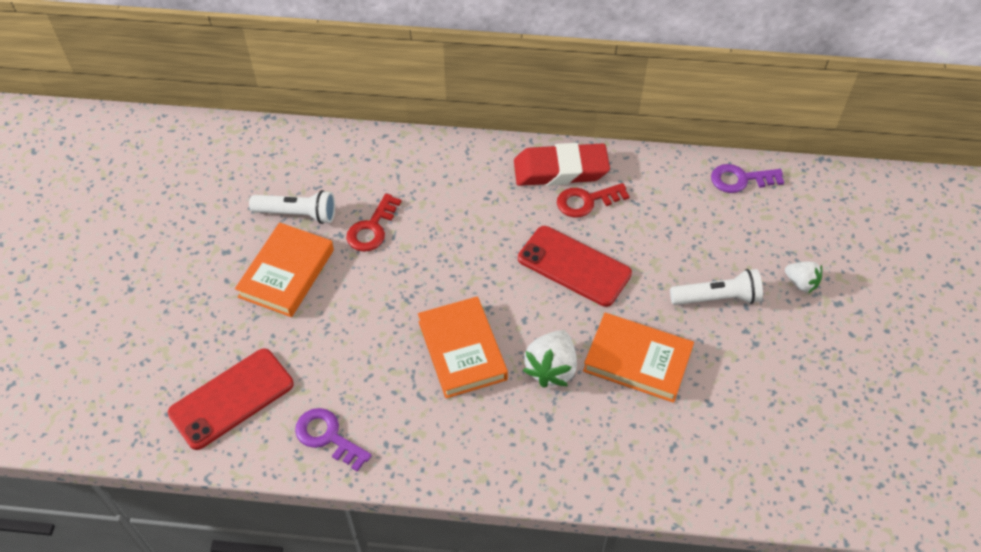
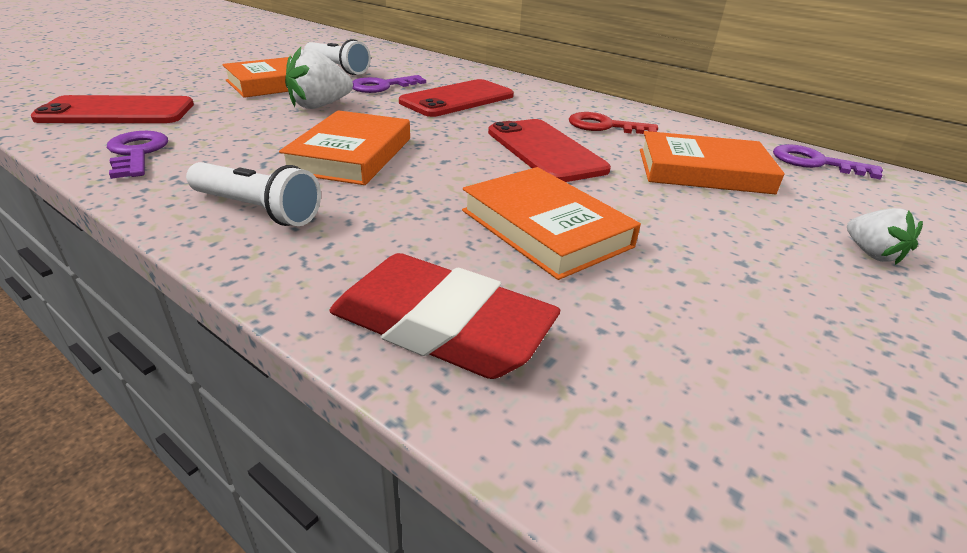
camera: 30 degrees right, 20 degrees down
red key [346,193,402,252] -> purple key [352,75,426,93]
red eraser [514,143,610,186] -> red eraser moved to [329,253,560,379]
white strawberry [523,330,577,388] -> white strawberry moved to [285,47,353,109]
white flashlight [670,269,763,305] -> white flashlight moved to [186,162,321,226]
none -> red phone [399,79,514,117]
none -> orange book [640,131,785,194]

